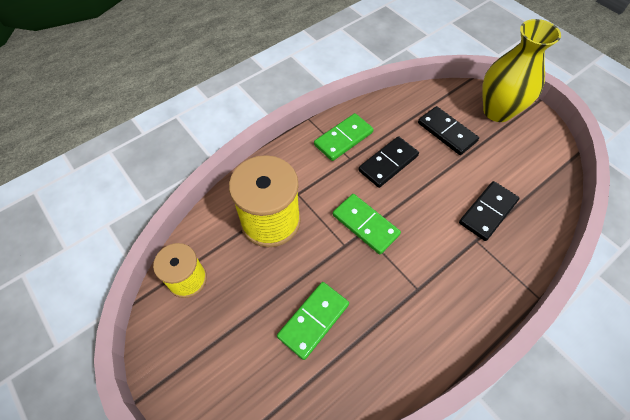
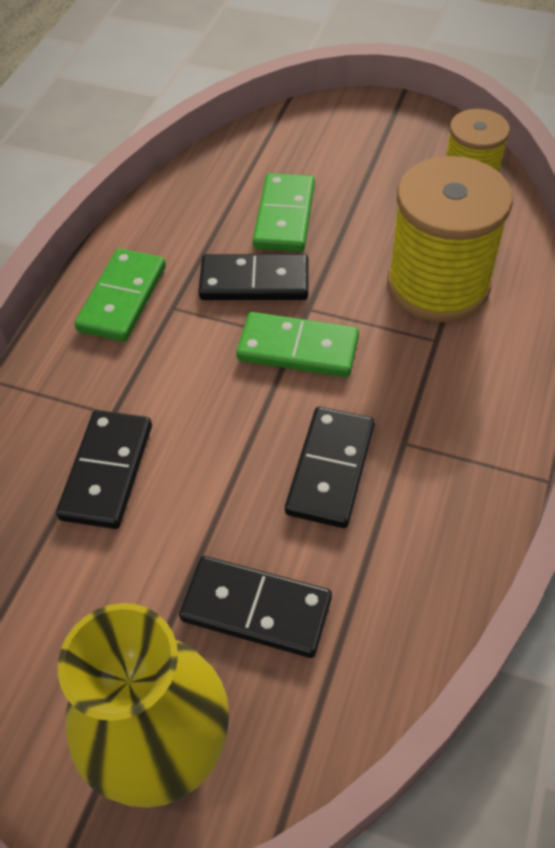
camera: 150 degrees right, 5 degrees down
green domino [314,113,374,161] -> green domino moved to [74,248,166,342]
none -> black domino [198,254,309,300]

